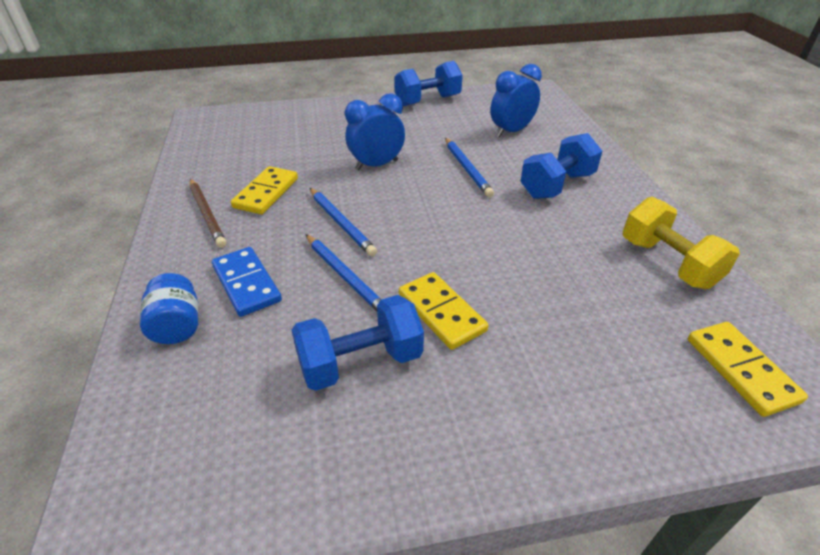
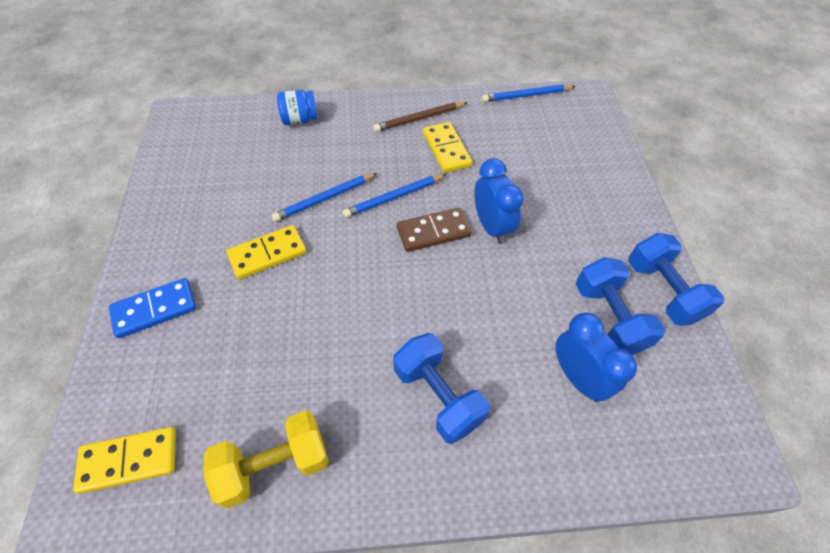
camera: 95 degrees right, 15 degrees up
blue domino [212,247,282,317] -> blue domino moved to [109,278,196,338]
yellow domino [231,166,298,214] -> yellow domino turned 45 degrees clockwise [423,122,472,173]
blue dumbbell [292,295,424,391] -> blue dumbbell moved to [576,257,665,355]
blue pencil [445,138,494,197] -> blue pencil moved to [482,84,576,102]
none -> brown domino [397,208,472,252]

